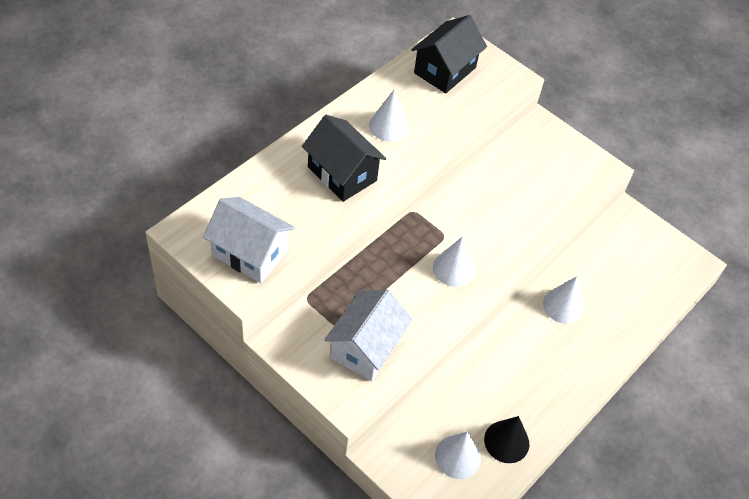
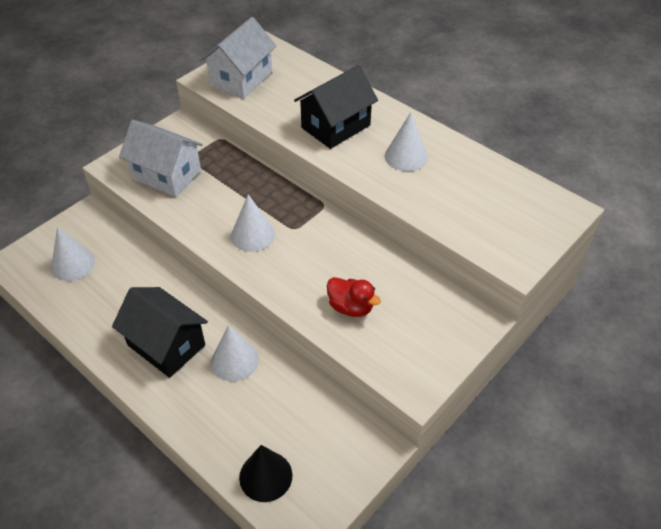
camera: 95 degrees right, 5 degrees down
black house [411,15,487,93] -> black house moved to [112,287,208,378]
black cone [484,416,529,463] -> black cone moved to [239,445,292,502]
none -> red duck [327,277,381,317]

